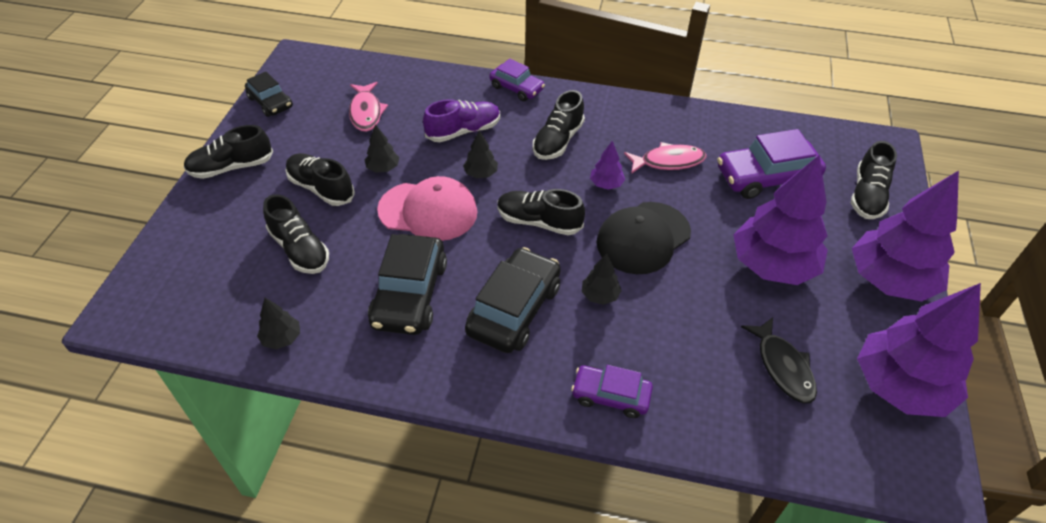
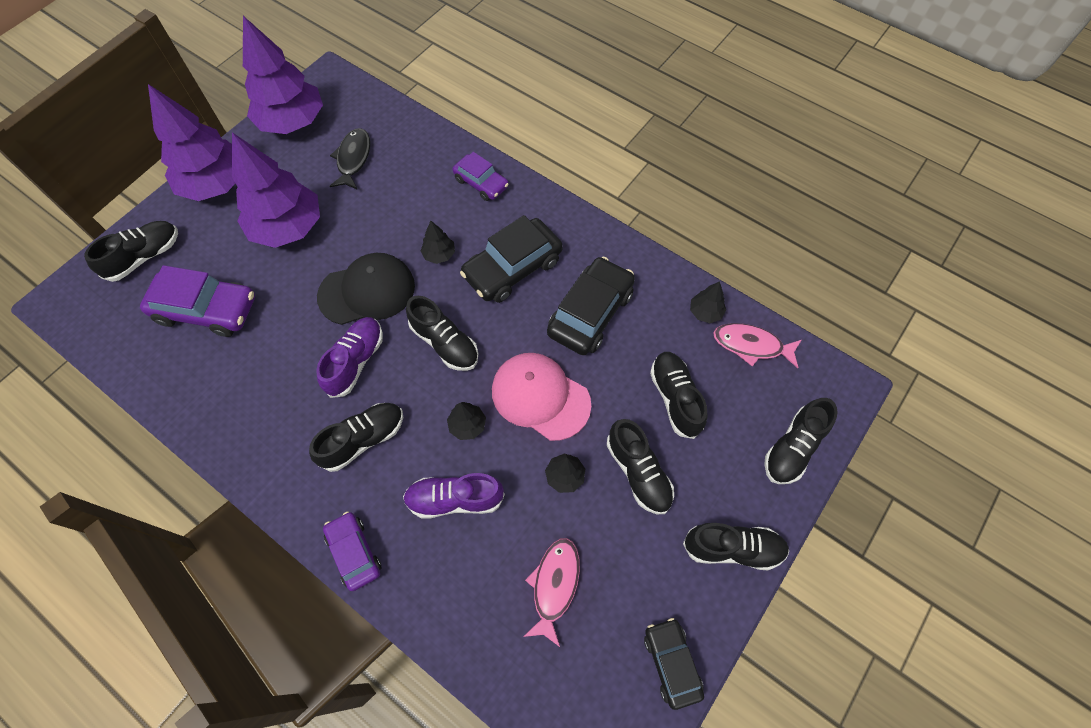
camera: 155 degrees left, 15 degrees up
purple tree [590,141,625,190] -> purple shoe [316,317,383,398]
pink fish [624,142,706,174] -> pink fish moved to [713,323,801,368]
none -> black shoe [764,398,838,484]

